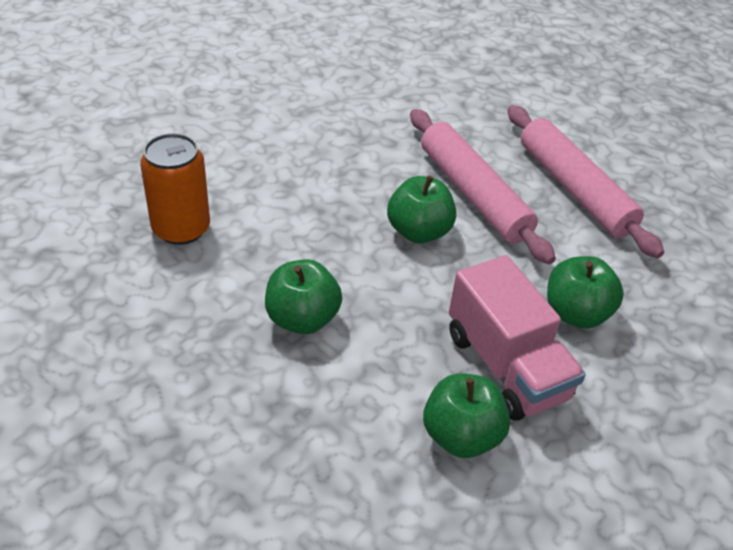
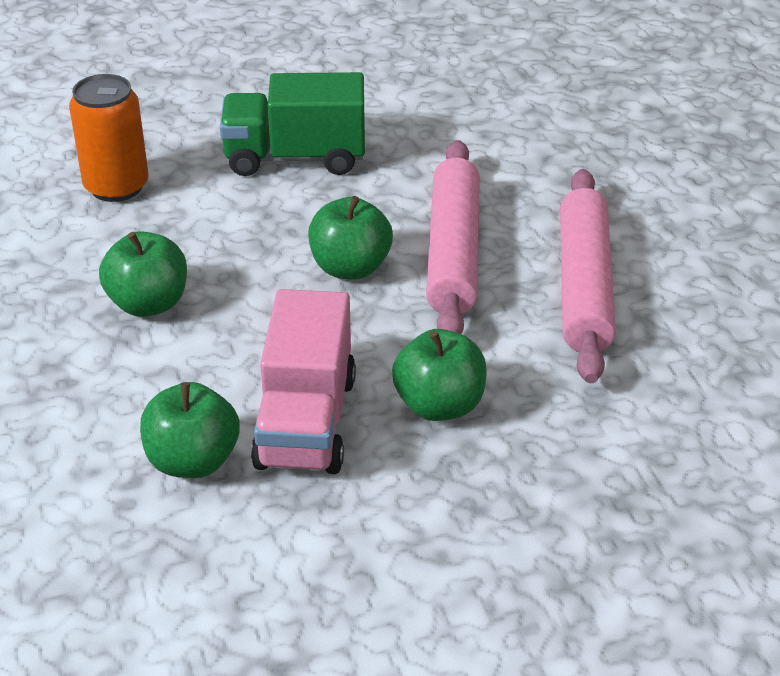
camera: 35 degrees right, 5 degrees down
none -> green truck [220,72,365,176]

